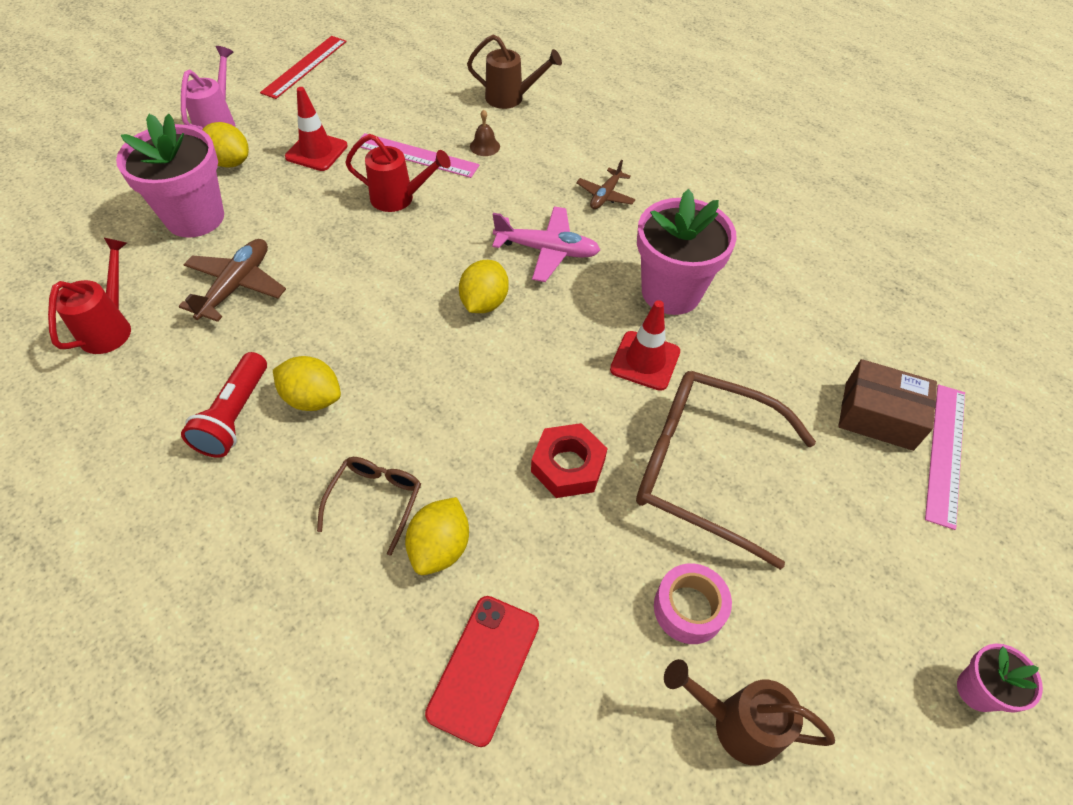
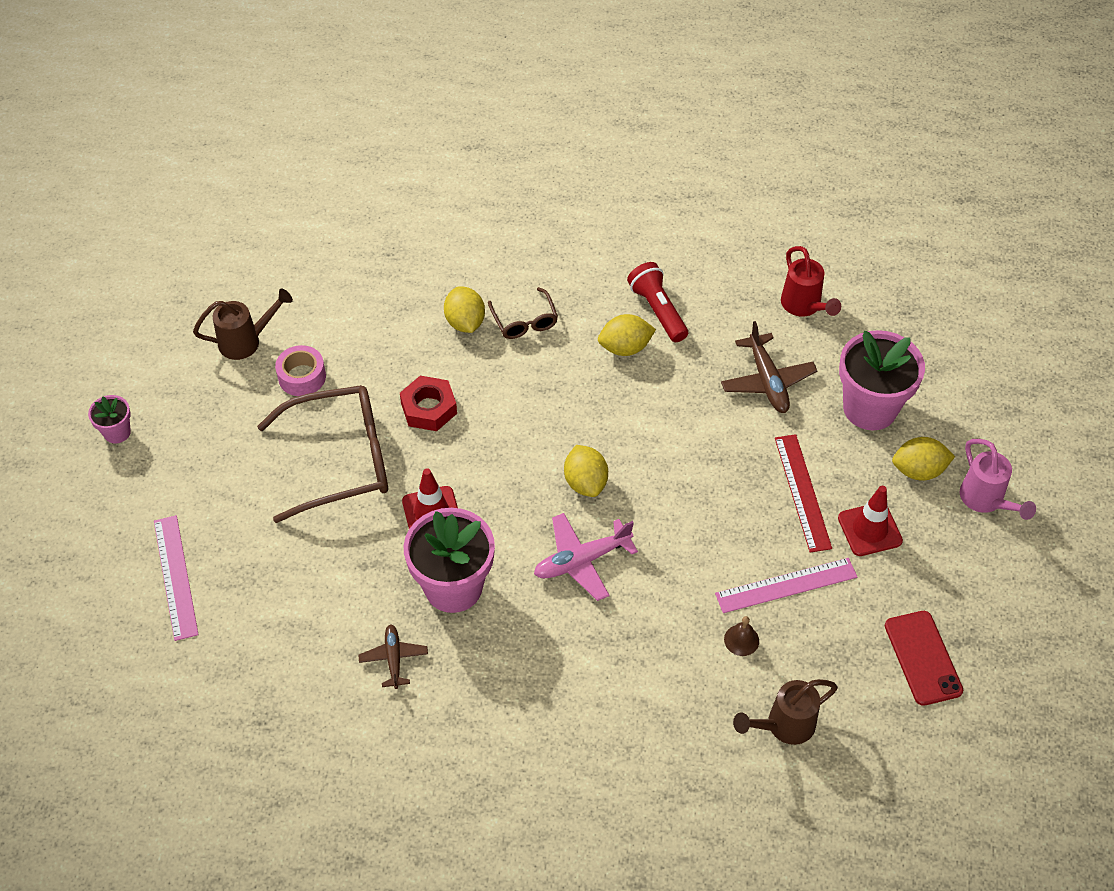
camera: 145 degrees right, 0 degrees up
red ruler [260,36,347,99] -> red ruler moved to [775,434,832,553]
red watering can [345,134,451,212] -> none
red phone [425,596,539,747] -> red phone moved to [885,611,963,706]
brown plane [576,160,636,209] -> brown plane moved to [358,624,428,689]
brown box [838,359,937,451] -> none

